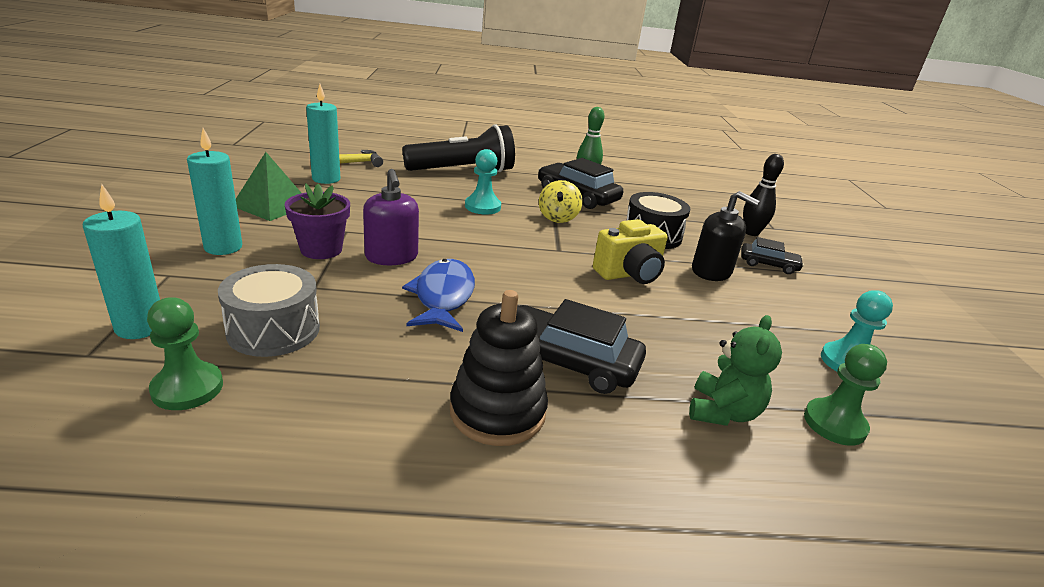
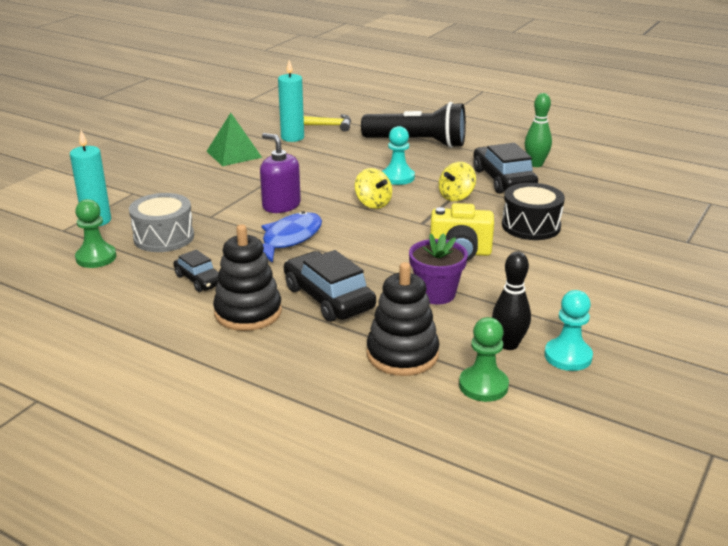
camera: 35 degrees right, 0 degrees up
turquoise candle [187,128,242,255] -> none
purple flower pot [284,183,350,259] -> purple flower pot moved to [409,233,468,305]
purple soap dispenser [363,169,419,265] -> purple soap dispenser turned 120 degrees clockwise [260,133,301,213]
green teddy bear [689,315,782,426] -> black stacking toy [367,262,439,376]
black soap dispenser [692,191,760,281] -> none
black car [741,237,804,274] -> black car moved to [173,249,219,292]
black bowling pin [743,154,784,236] -> black bowling pin moved to [492,251,531,350]
none -> yellow spinning top [355,168,392,209]

